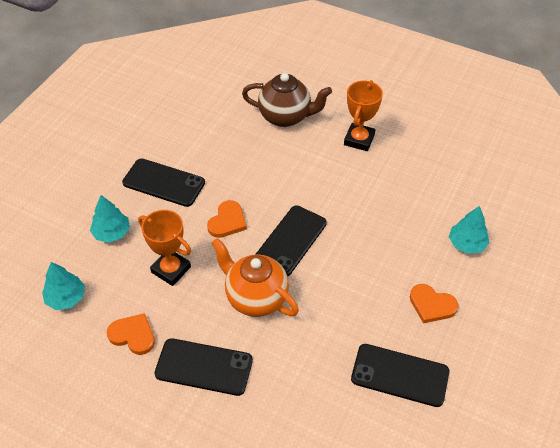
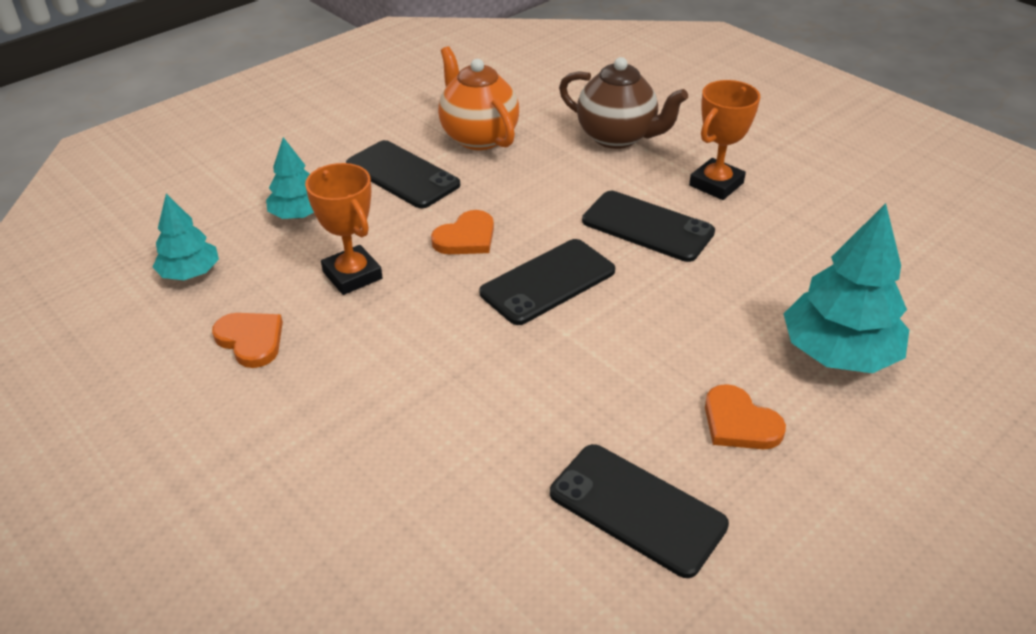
camera: 20 degrees right, 10 degrees down
black phone [154,338,253,396] -> black phone moved to [582,191,715,262]
orange teapot [212,238,299,317] -> orange teapot moved to [438,46,519,150]
turquoise tree [449,206,489,254] -> turquoise tree [784,203,909,373], size x1.72

